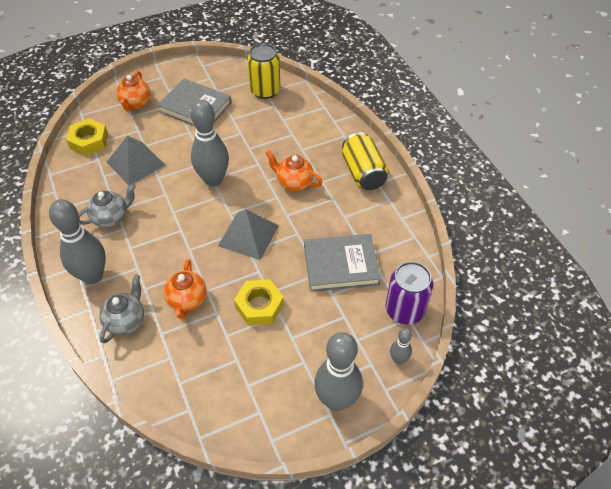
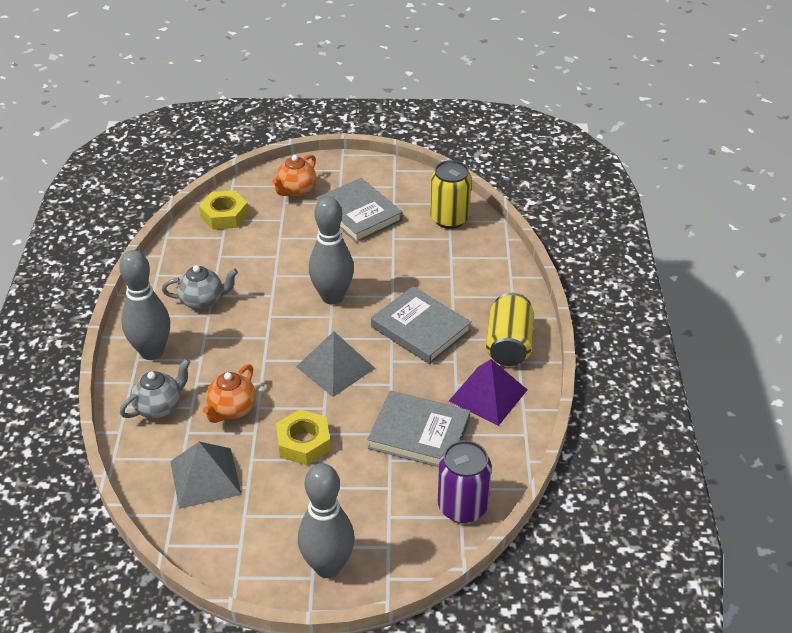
camera: 25 degrees right, 10 degrees down
grey pyramid [107,136,165,186] -> grey pyramid moved to [170,442,242,509]
orange teapot [265,150,323,191] -> grey book [371,286,472,364]
grey bowling pin [390,328,412,364] -> none
none -> purple pyramid [449,359,527,426]

